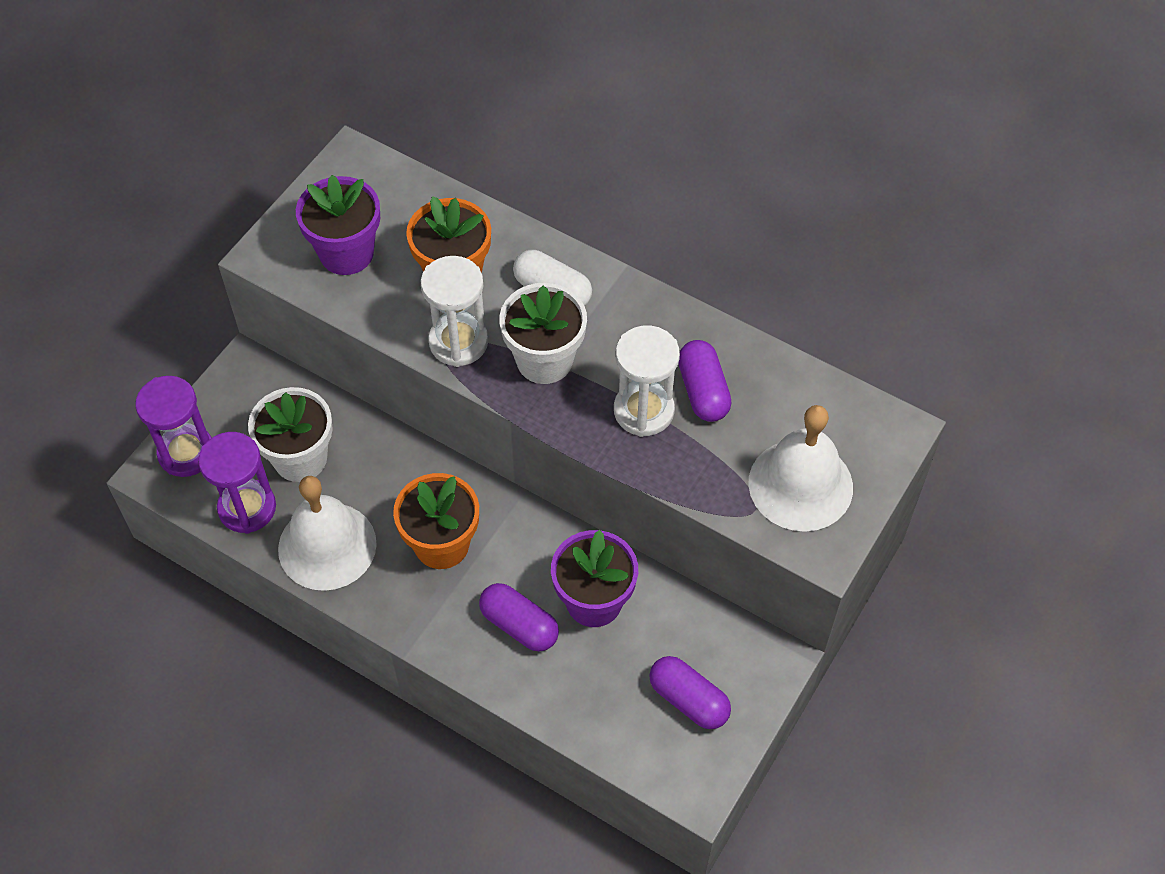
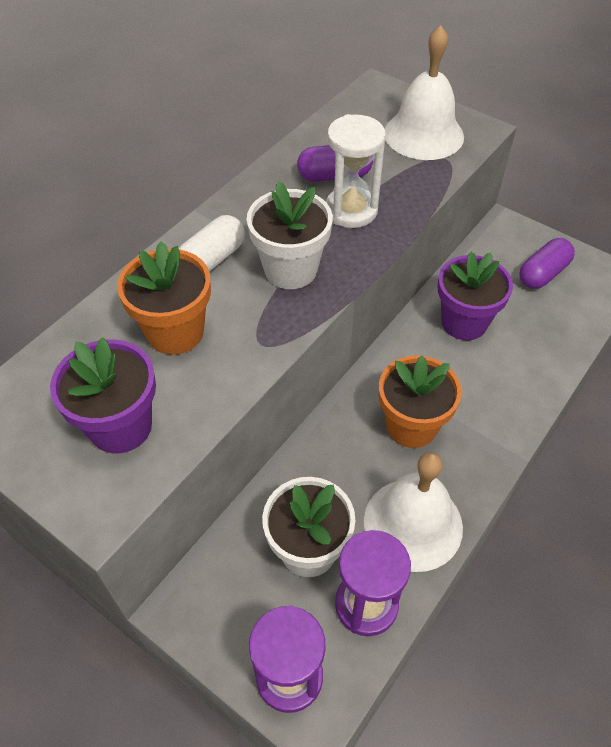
camera: 85 degrees left, 5 degrees down
white hourglass [420,256,488,367] -> none
purple capsule [479,583,559,651] -> none

